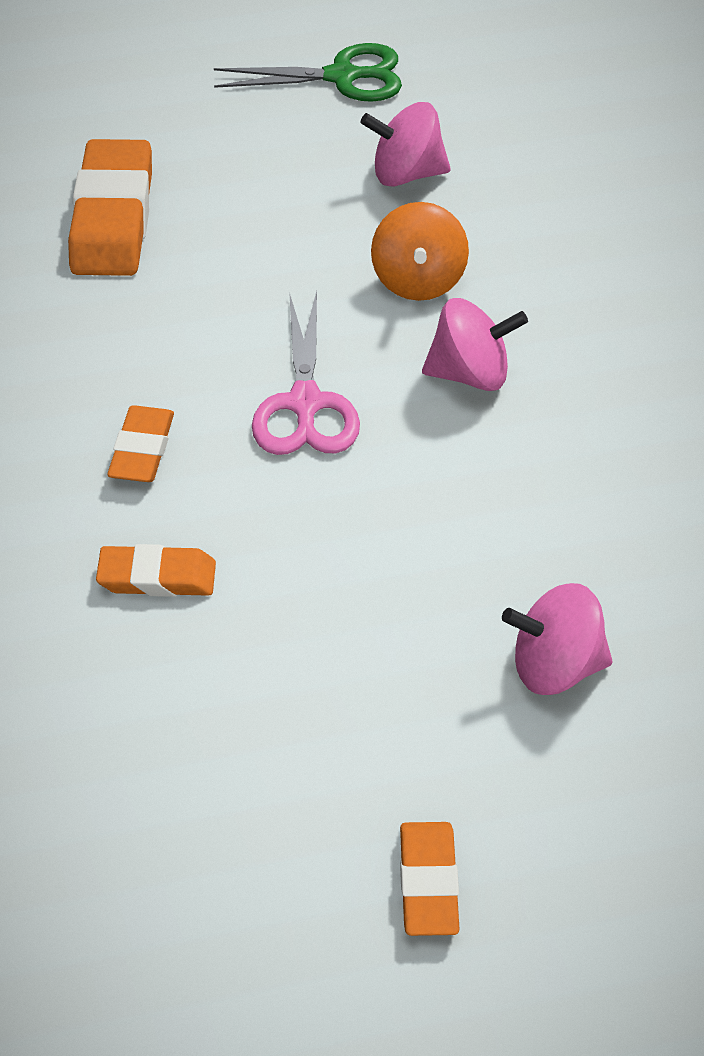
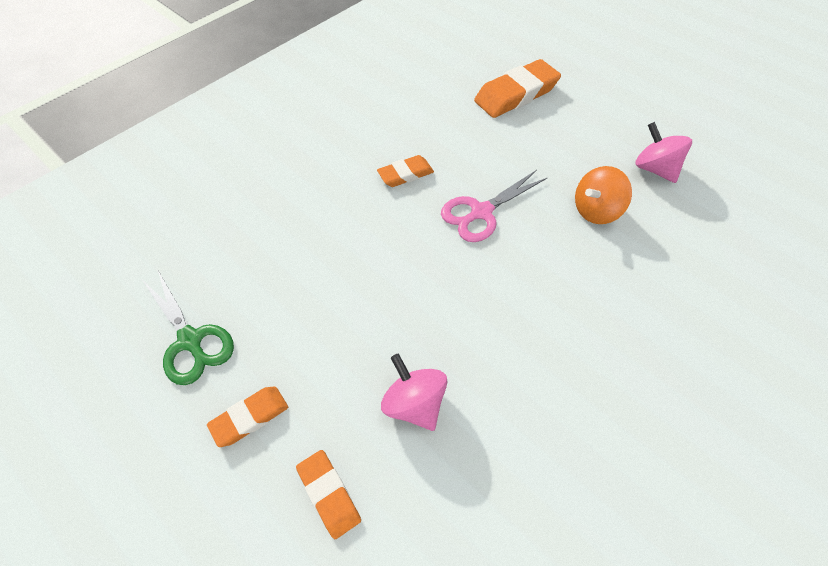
camera: 55 degrees right, 5 degrees up
orange eraser [96,544,216,597] -> orange eraser moved to [296,450,361,539]
green scissors [214,43,402,102] -> green scissors moved to [143,271,234,385]
pink spinning top [422,298,528,391] -> none

